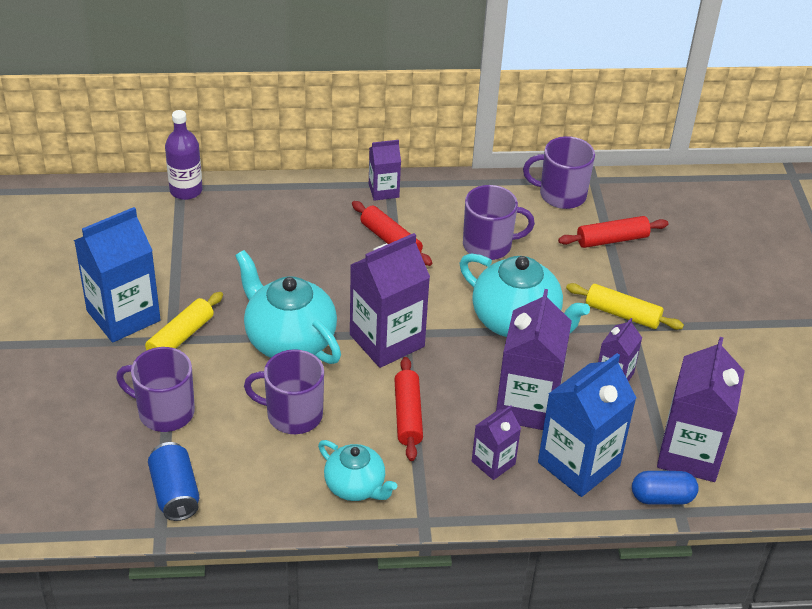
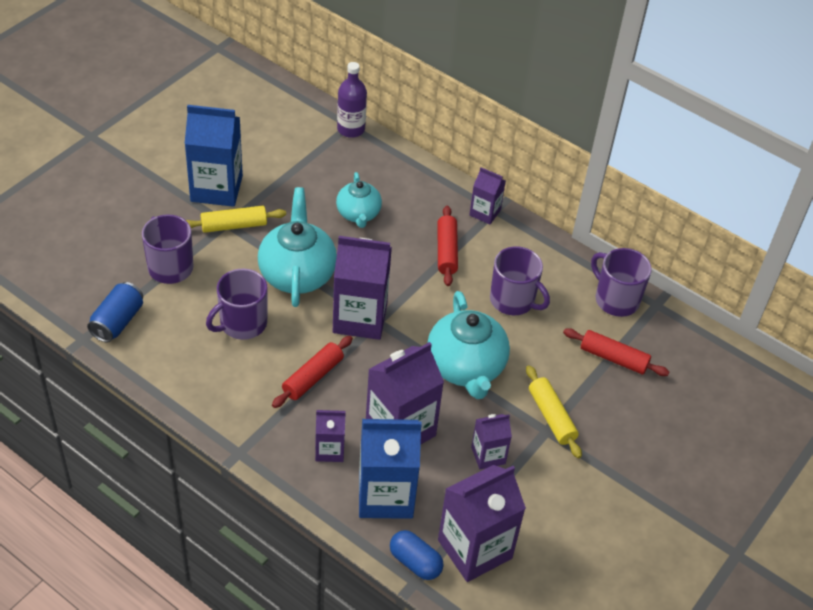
camera: 40 degrees right, 5 degrees up
purple mug [244,349,324,434] -> purple mug turned 90 degrees counterclockwise [206,269,267,340]
turquoise teapot [318,440,397,501] -> turquoise teapot moved to [336,172,382,228]

